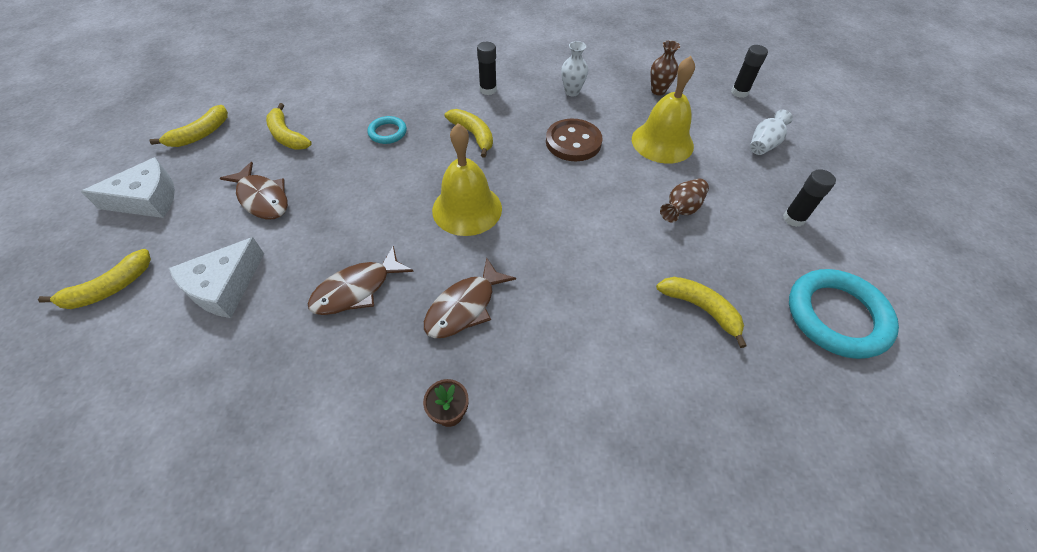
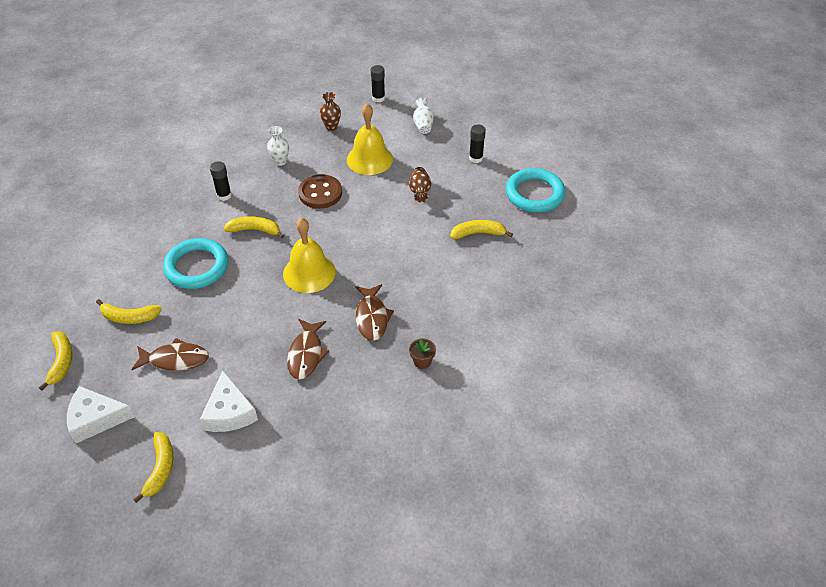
camera: 45 degrees left, 5 degrees down
white cheese [81,157,175,218] -> white cheese turned 120 degrees counterclockwise [67,386,135,443]
turquoise ring [368,116,407,144] -> turquoise ring [163,238,228,289], size x1.97

